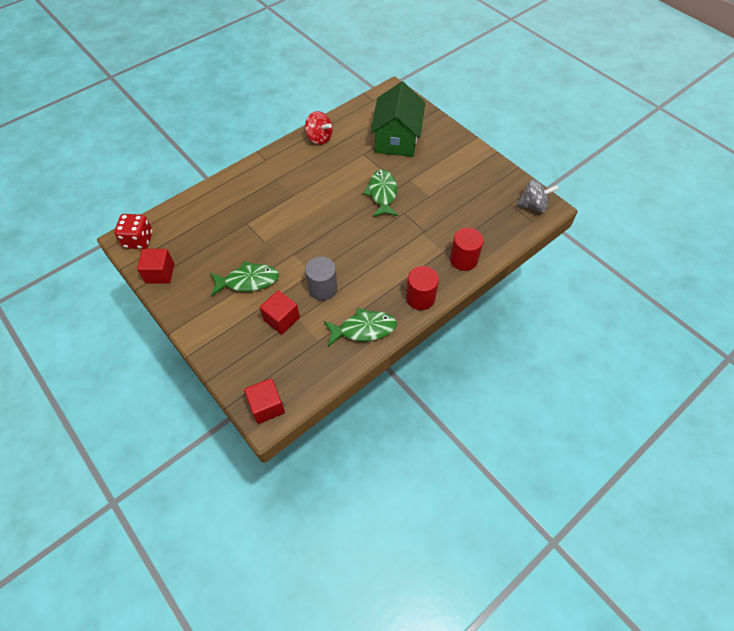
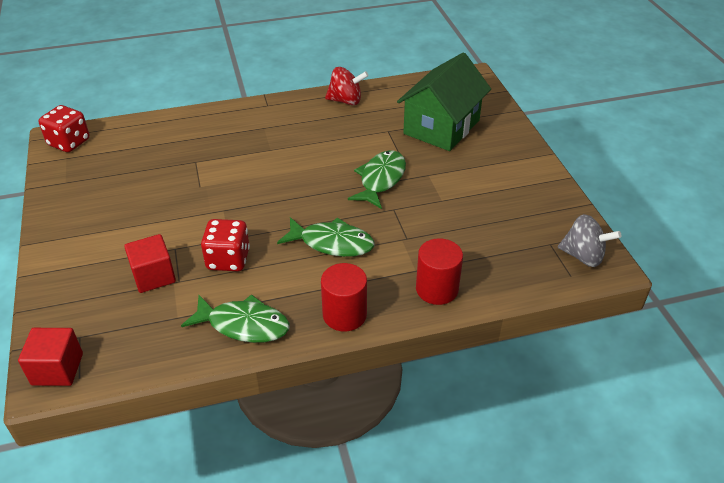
camera: 25 degrees right, 15 degrees down
red cube [137,249,174,284] -> none
green fish [210,261,279,297] -> green fish moved to [277,217,374,257]
red spinning top [305,111,333,145] -> red spinning top turned 60 degrees counterclockwise [325,67,368,105]
grey cylinder [305,256,337,301] -> red dice [201,219,250,271]

